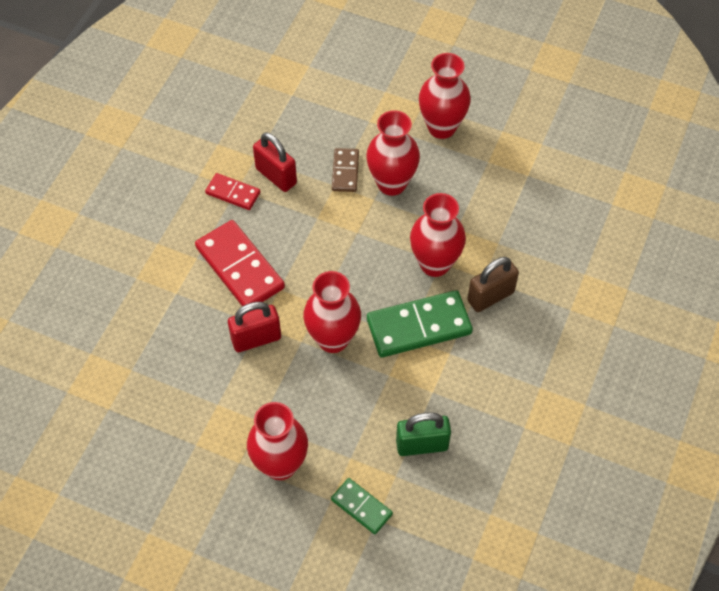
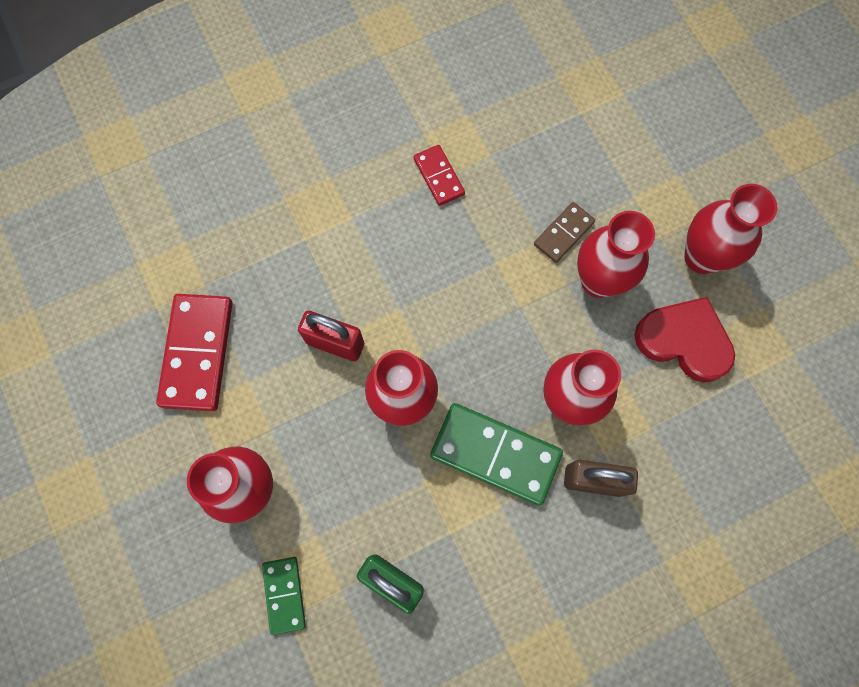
camera: 40 degrees right, 15 degrees up
red domino [195,220,285,306] -> red domino moved to [156,294,233,411]
red padlock [253,132,297,192] -> none
none -> red heart [634,297,735,382]

